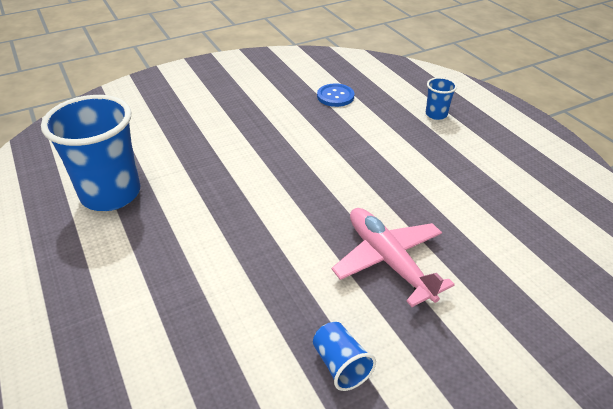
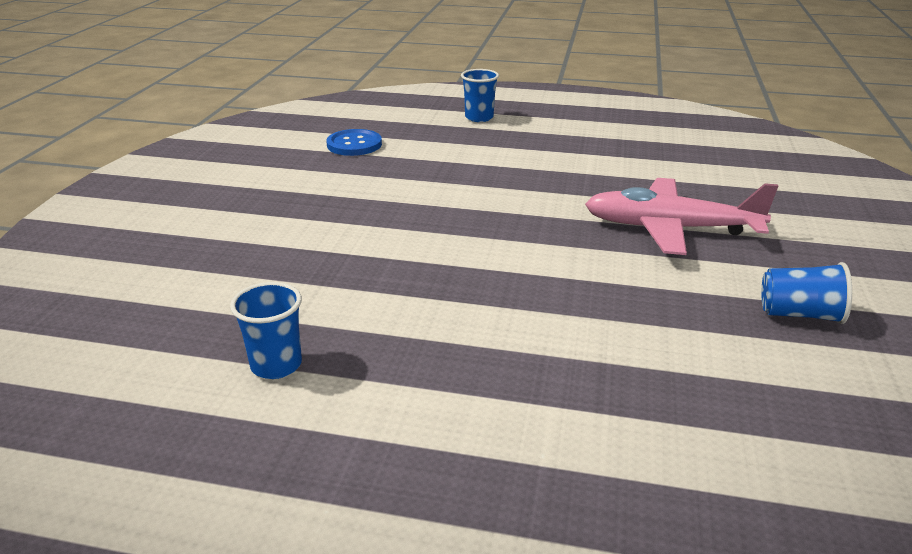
camera: 50 degrees left, 10 degrees down
blue cup [41,95,140,211] -> blue cup [230,282,302,379], size x0.45

